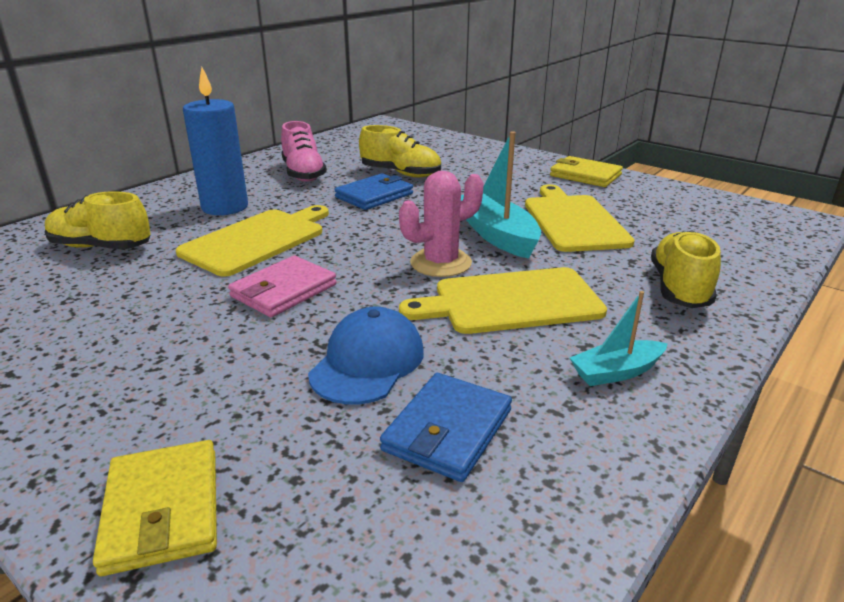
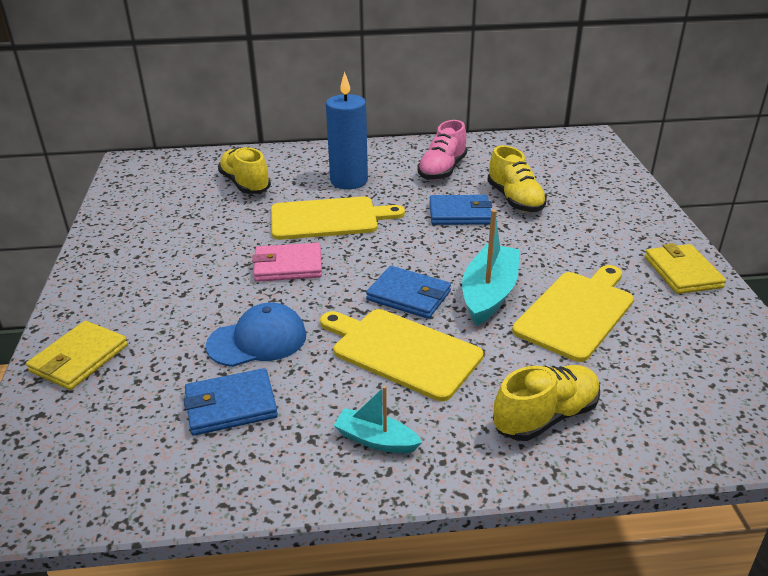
camera: 45 degrees right, 5 degrees up
pink cactus [399,171,484,277] -> blue wallet [366,266,451,319]

